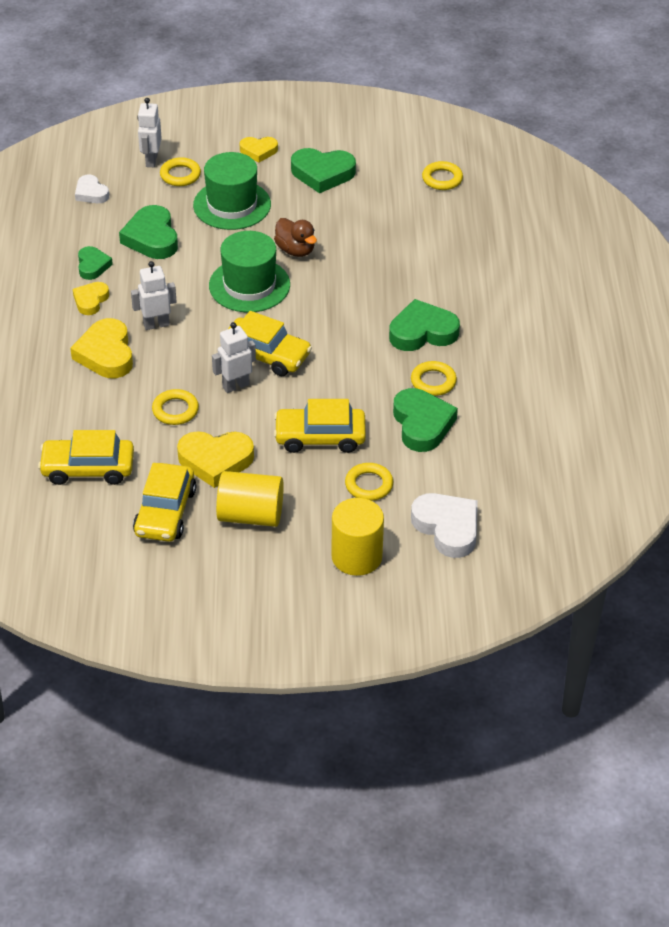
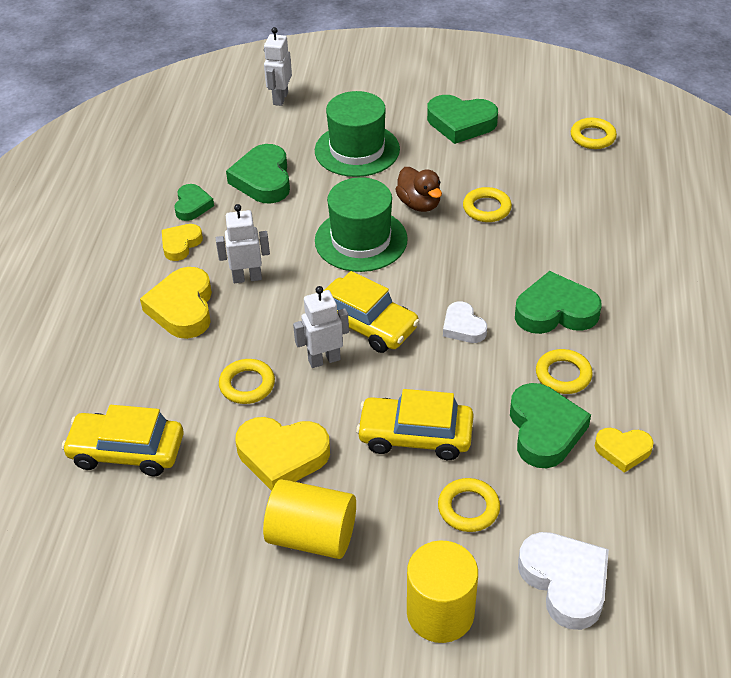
camera: 10 degrees right, 0 degrees up
white heart [75,174,109,203] -> white heart moved to [443,302,487,343]
yellow car [133,463,196,542] -> none
yellow ring [160,157,201,186] -> yellow ring moved to [463,187,512,222]
yellow heart [240,137,278,163] -> yellow heart moved to [594,428,654,473]

